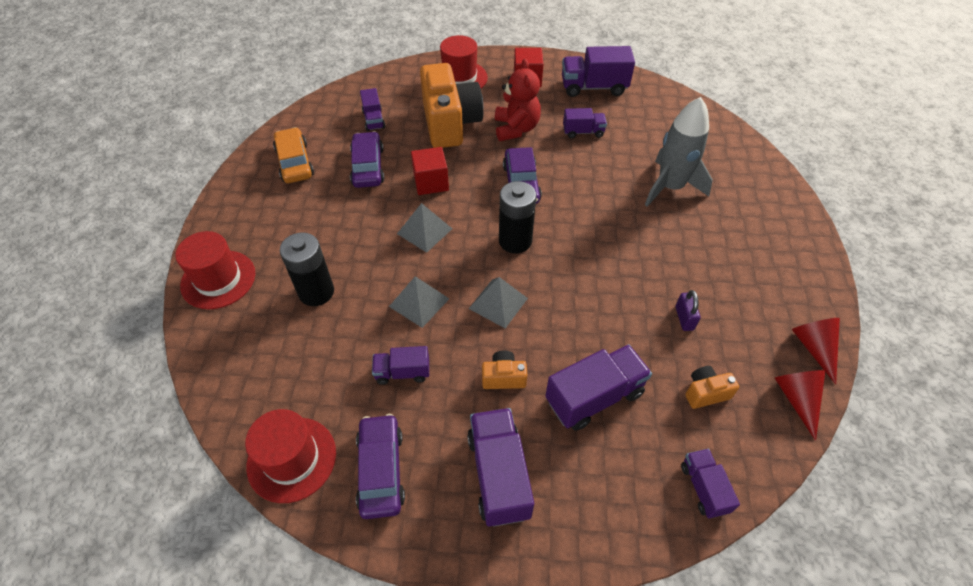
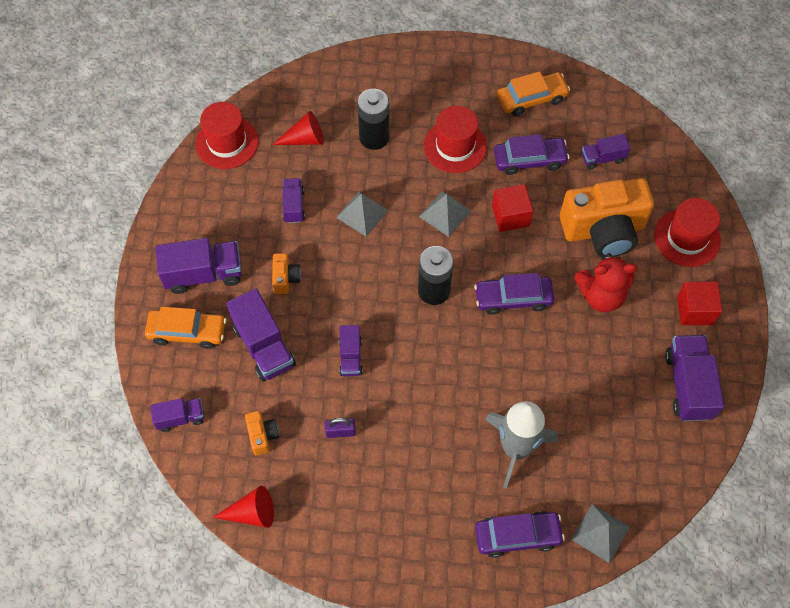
camera: 90 degrees right, 10 degrees up
red hat [175,231,255,309] -> red hat moved to [424,106,487,173]
purple car [356,414,405,519] -> purple car moved to [475,511,565,558]
grey pyramid [469,277,528,328] -> grey pyramid moved to [571,504,630,563]
purple truck [563,108,607,138] -> purple truck moved to [339,325,363,376]
red cone [792,318,840,385] -> red cone moved to [272,111,324,145]
none -> orange car [145,307,226,349]

